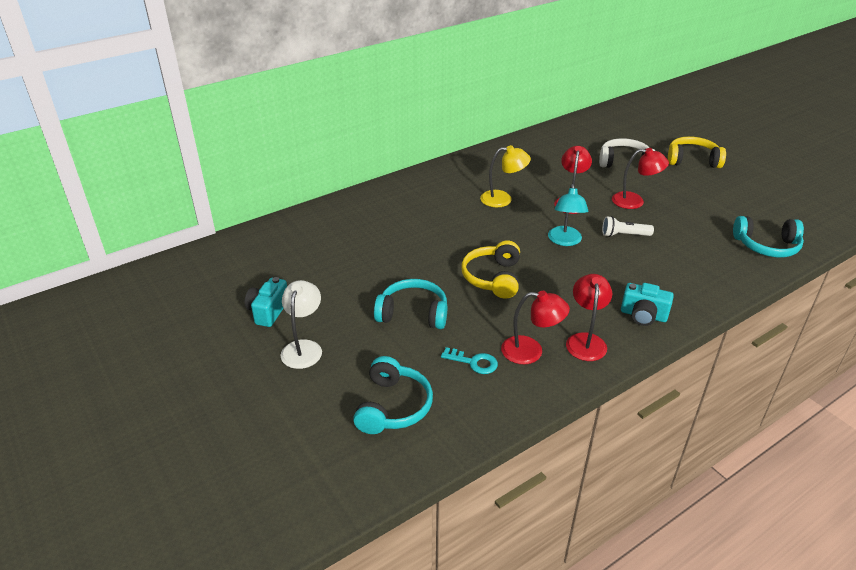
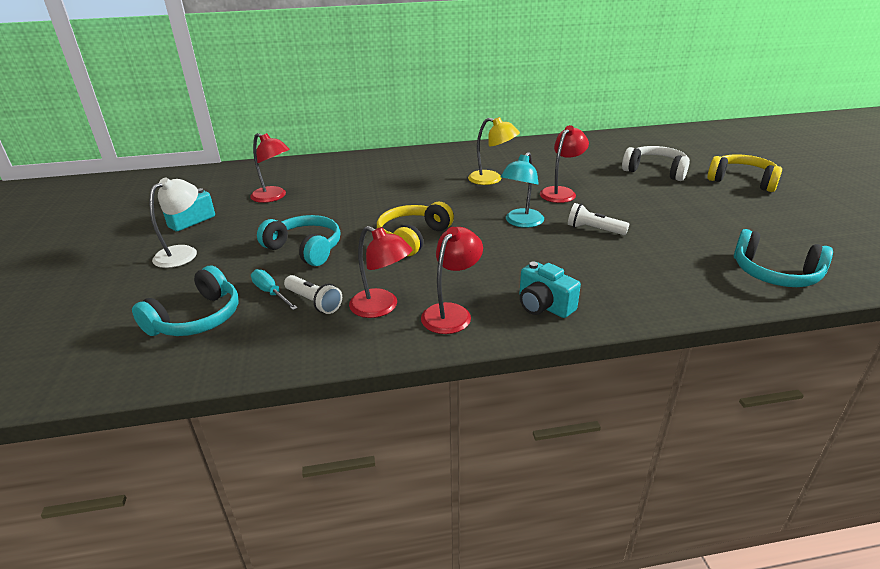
camera: 25 degrees right, 5 degrees down
turquoise key [441,347,498,374] -> white flashlight [284,275,342,314]
red lamp [612,148,669,209] -> red lamp moved to [250,133,290,203]
none -> turquoise screwdriver [251,269,298,310]

